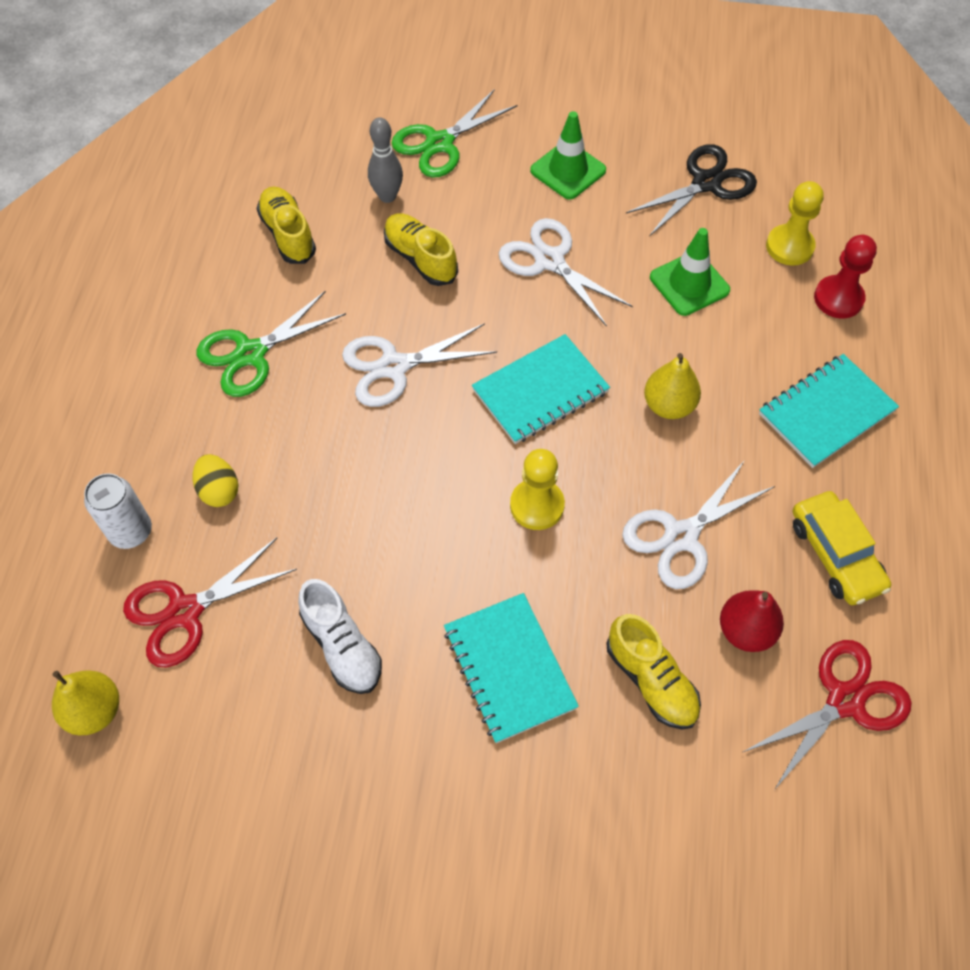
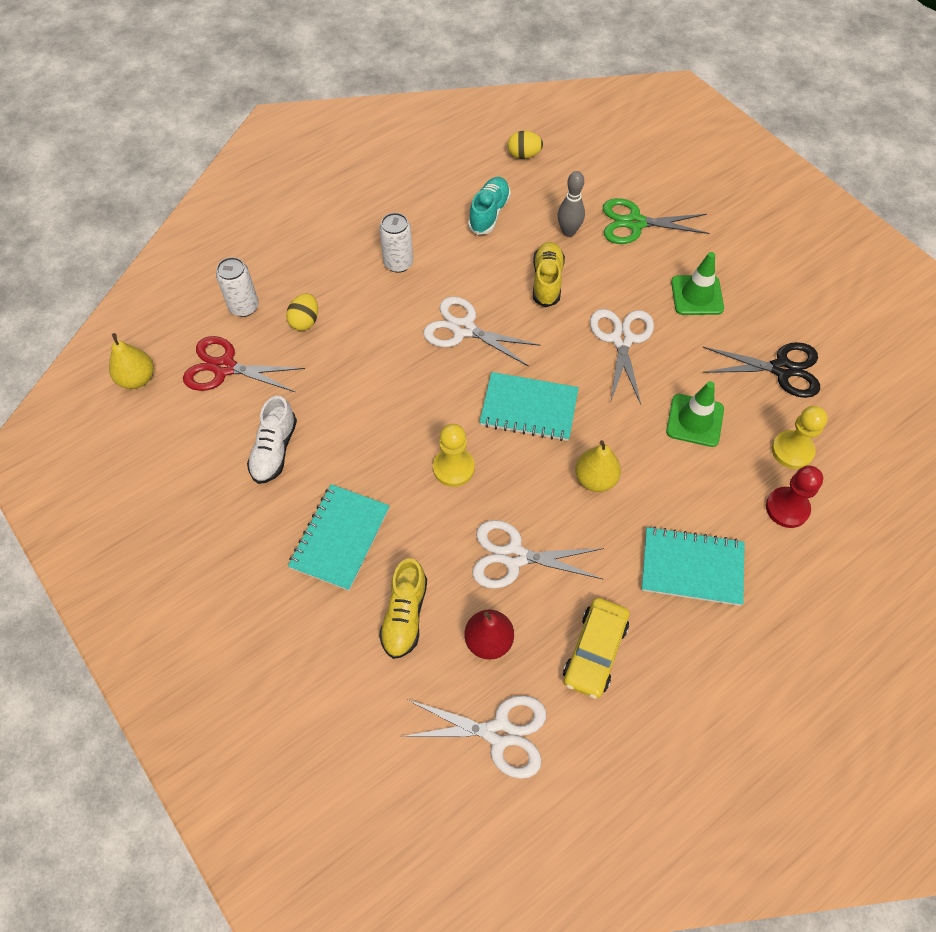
camera: 45 degrees right, 0 degrees up
green scissors [196,291,346,397] -> white can [379,213,413,273]
yellow shoe [257,187,316,264] -> turquoise shoe [468,177,511,235]
red scissors [743,640,912,790] -> white scissors [400,695,546,779]
none -> yellow egg [507,131,543,159]

